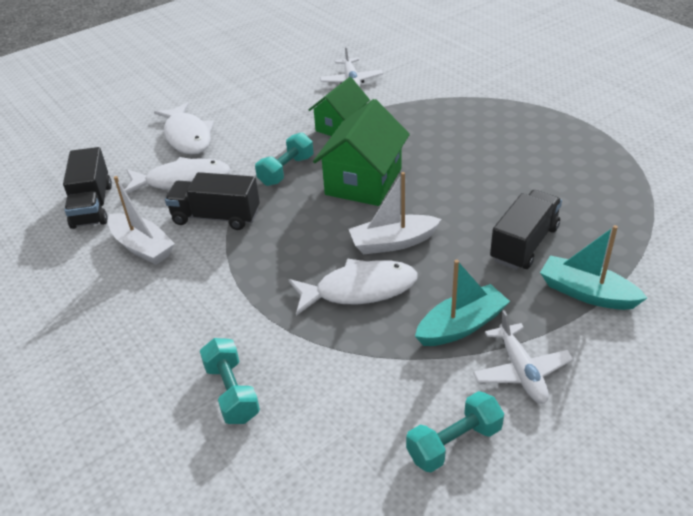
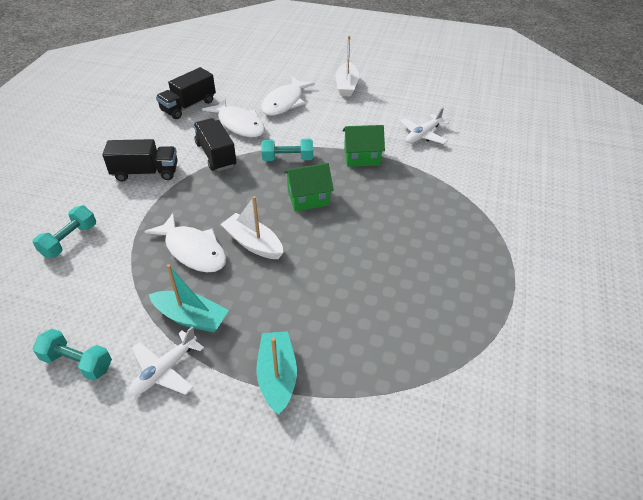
camera: 50 degrees right, 5 degrees up
white boat [107,176,175,265] -> white boat moved to [336,36,359,97]
green house [313,99,410,206] -> green house [284,163,334,211], size x0.67
black truck [490,190,562,270] -> black truck moved to [102,139,178,181]

